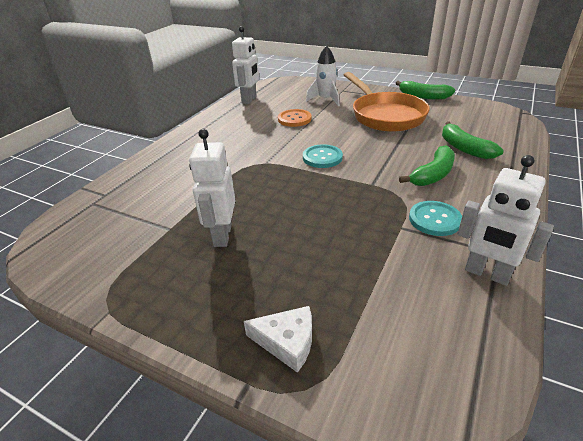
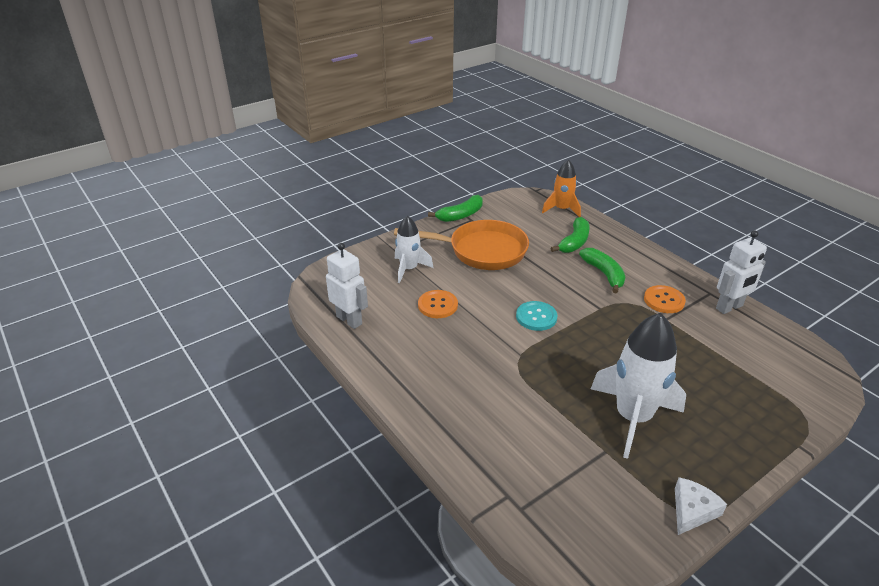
camera: 65 degrees left, 0 degrees up
white robot [189,129,236,247] -> white rocket [591,313,686,459]
white cheese [244,306,312,373] -> white cheese moved to [675,477,727,535]
turquoise button [409,201,462,236] -> orange button [644,285,686,313]
green banana [442,121,504,159] -> green banana turned 60 degrees counterclockwise [551,217,590,253]
none -> orange rocket [542,159,581,217]

